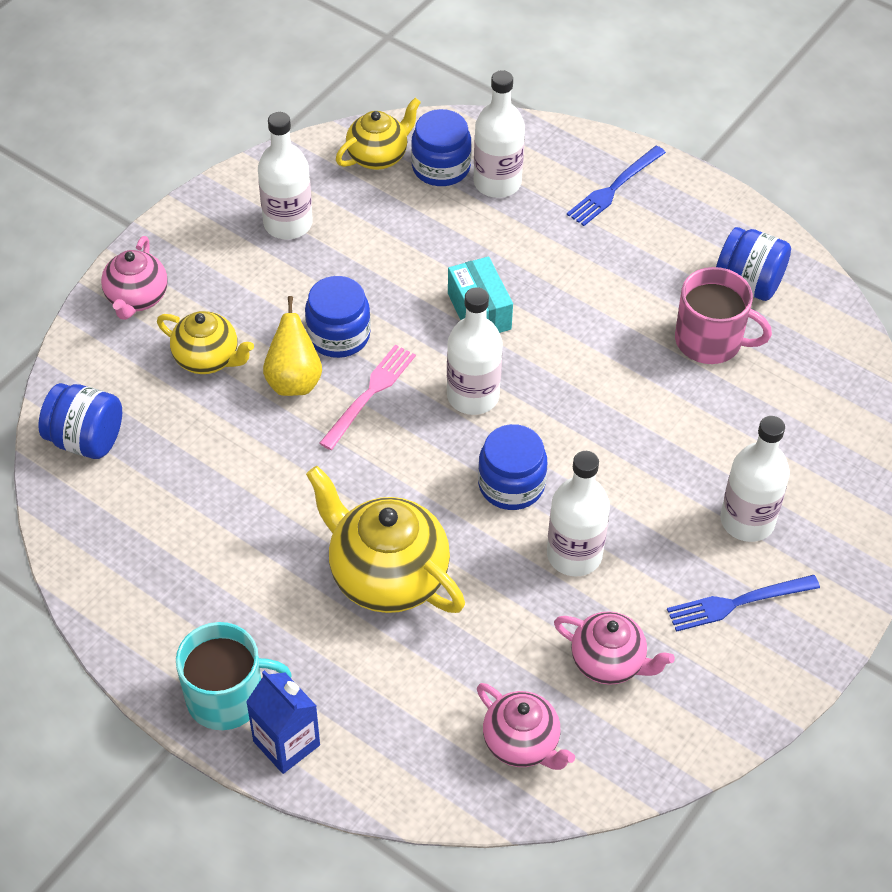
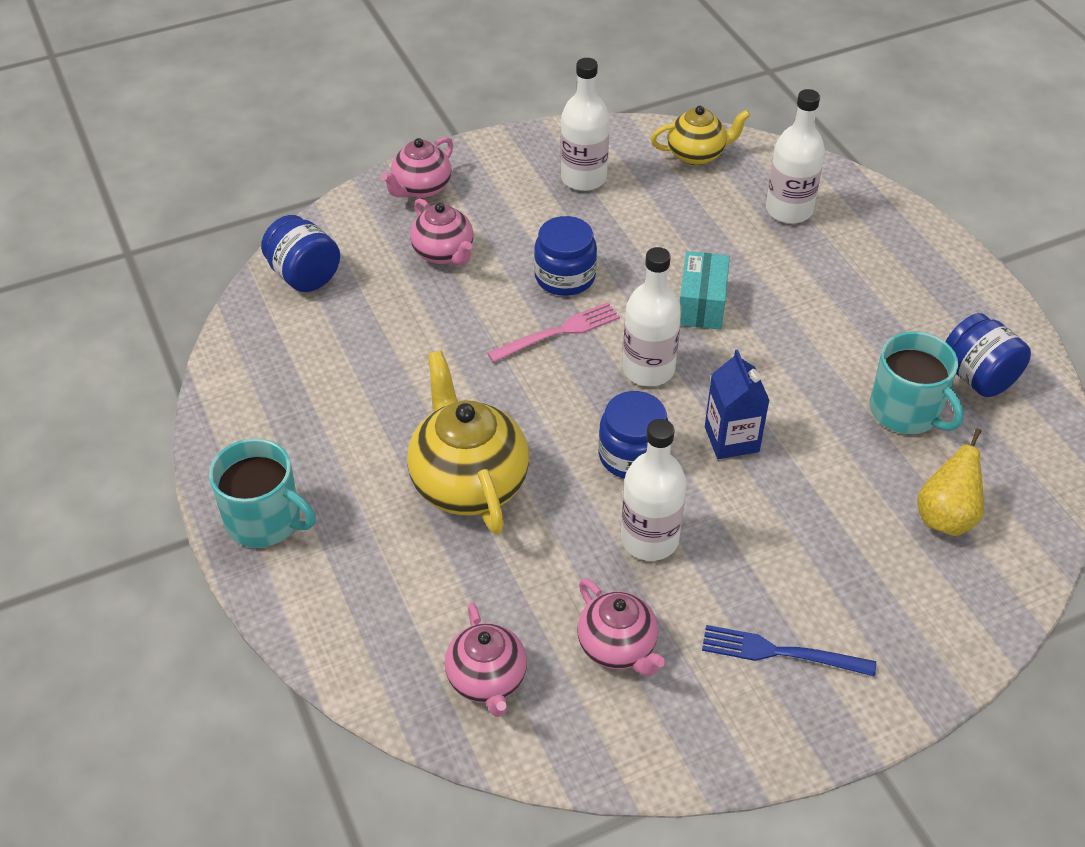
camera: 30 degrees right, 5 degrees down
yellow teapot [157,311,254,374] -> pink teapot [410,198,473,265]
blue carton [246,670,320,774] -> blue carton moved to [705,350,770,459]
yellow pear [263,296,322,396] -> yellow pear moved to [917,429,984,536]
blue jar [411,109,472,186] -> none
blue fork [567,146,666,226] -> none
pink mug [675,267,772,364] -> turquoise mug [870,331,964,434]
white bottle [720,416,790,542] -> none

